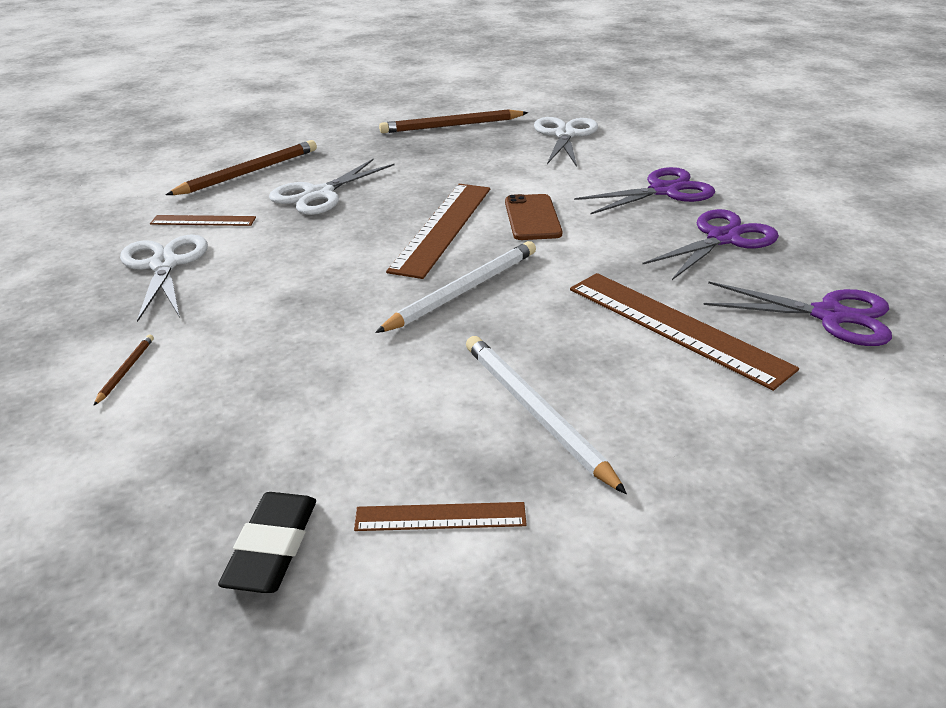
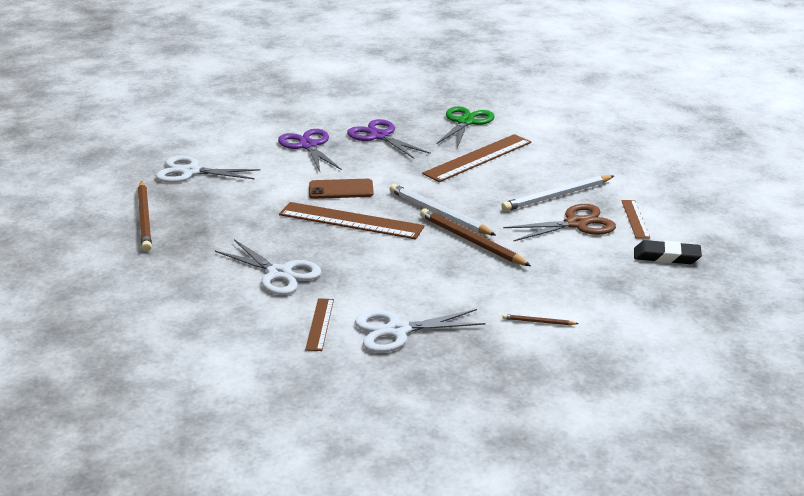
camera: 90 degrees left, 5 degrees down
brown pencil [166,140,317,195] -> brown pencil moved to [420,208,531,266]
purple scissors [703,282,892,346] -> green scissors [436,106,495,148]
none -> brown scissors [503,204,616,241]

